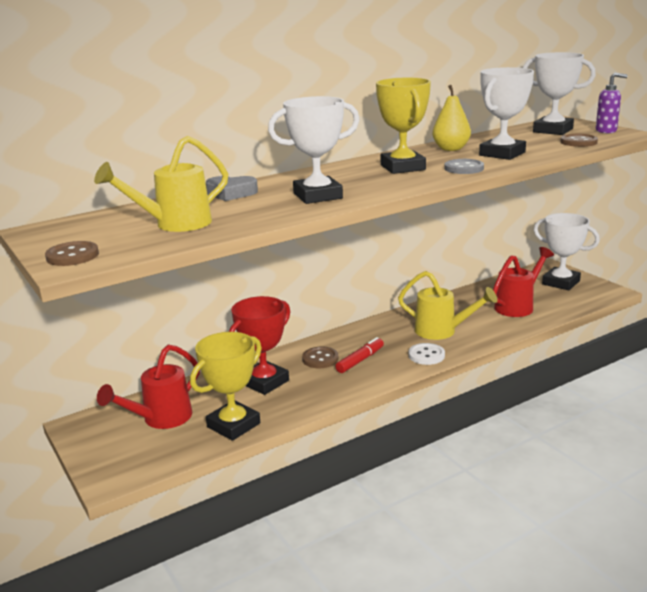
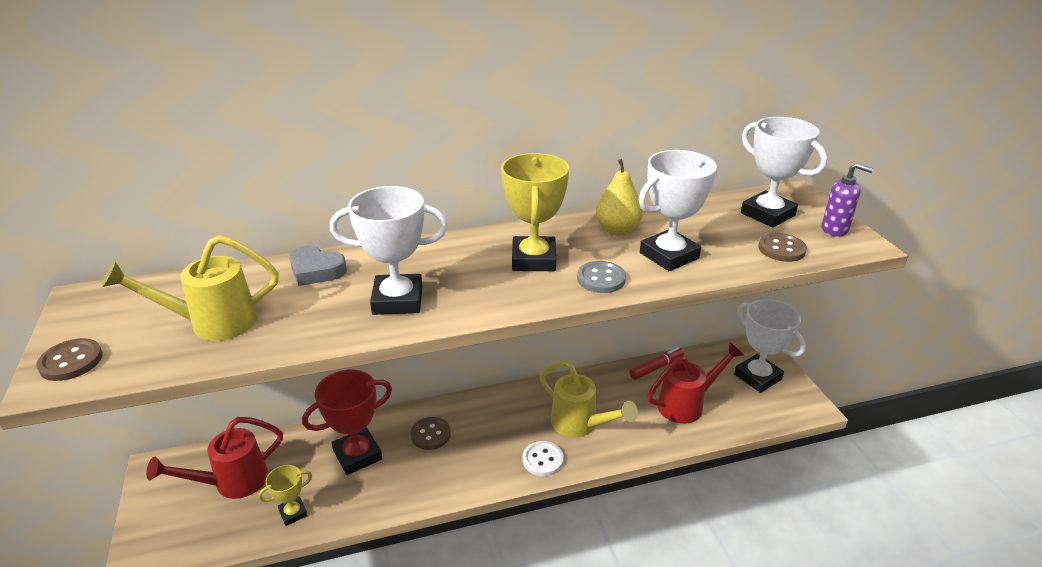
camera: 15 degrees right, 10 degrees up
yellow trophy [190,332,262,441] -> yellow trophy [258,465,312,526], size x0.54
red marker [335,337,384,373] -> red marker moved to [630,347,684,380]

